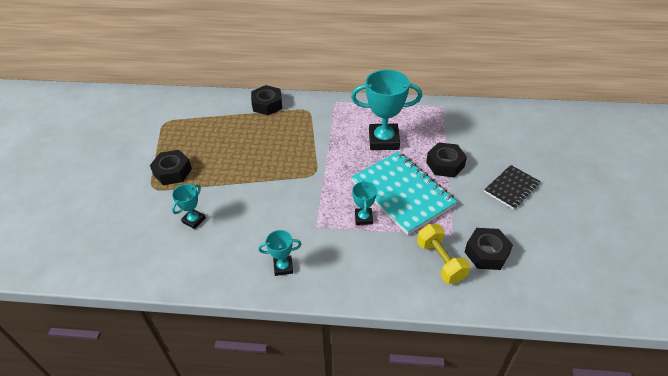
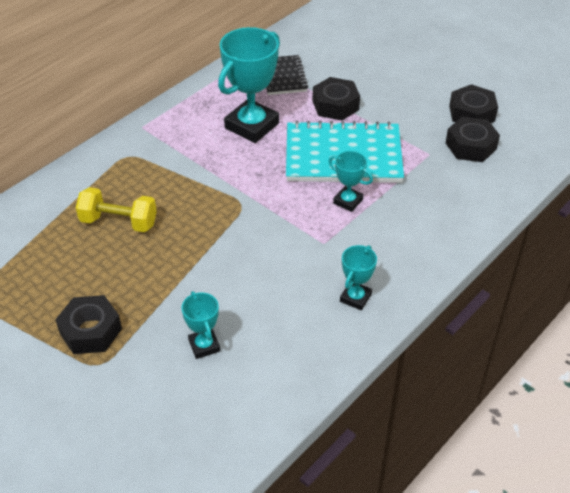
camera: 55 degrees left, 0 degrees up
black nut [251,85,282,115] -> black nut moved to [449,84,498,123]
yellow dumbbell [417,224,470,284] -> yellow dumbbell moved to [76,187,157,232]
black notebook [484,165,540,209] -> black notebook moved to [266,55,309,95]

